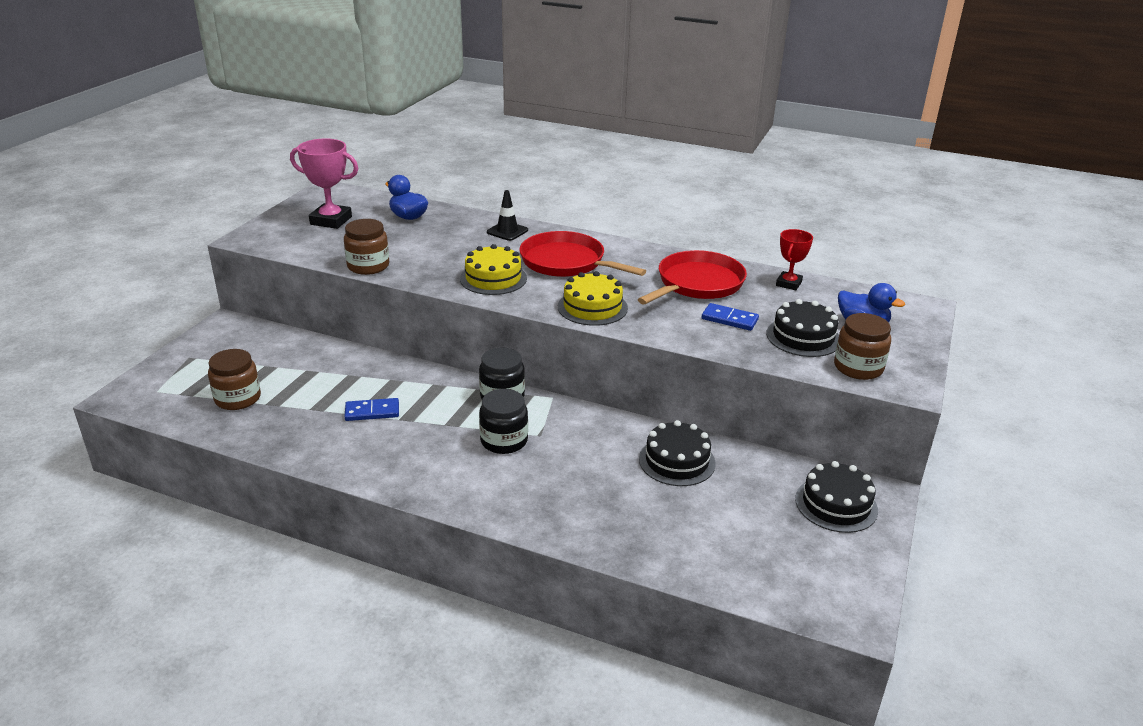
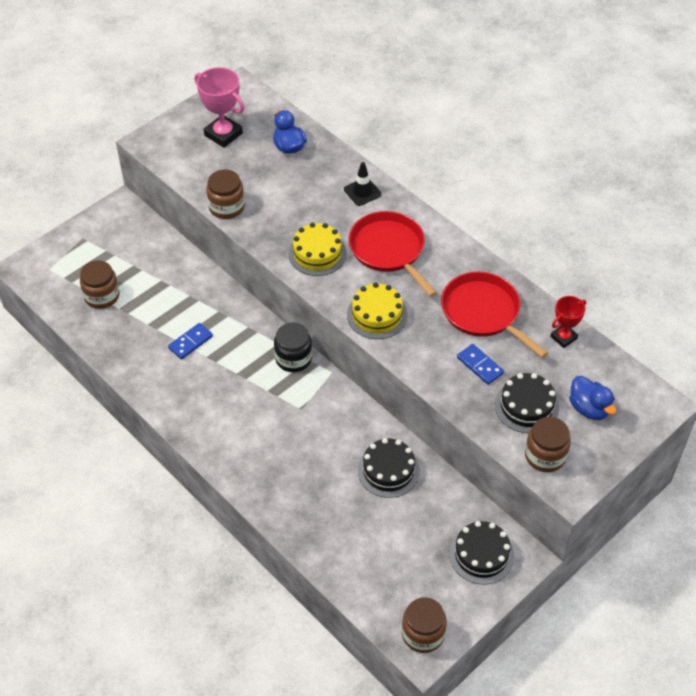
camera: 25 degrees right, 20 degrees up
blue domino [344,398,399,421] -> blue domino turned 60 degrees counterclockwise [168,323,213,359]
black jar [479,389,528,454] -> none
red pan [638,250,747,304] -> red pan turned 105 degrees counterclockwise [441,272,548,358]
none -> brown jar [402,597,447,653]

